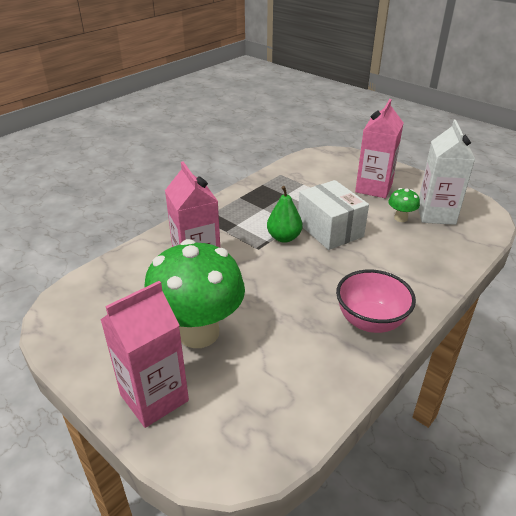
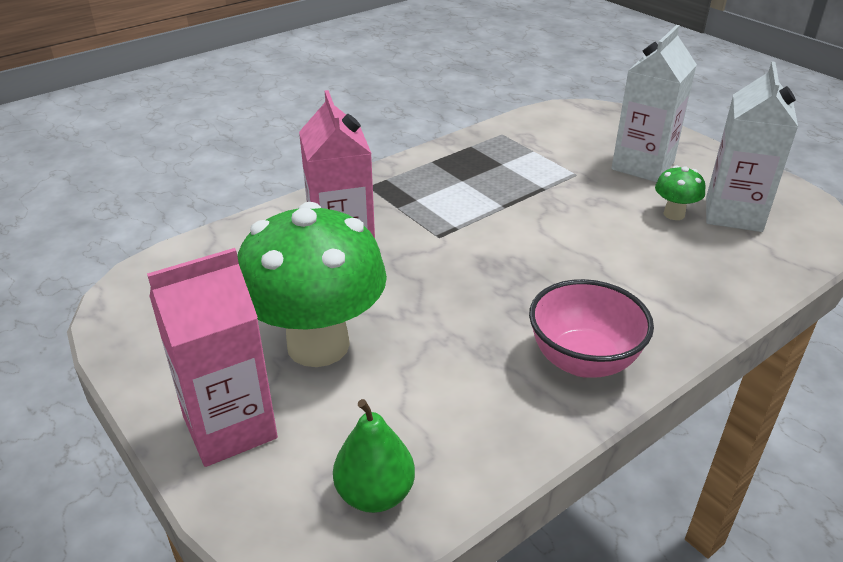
camera: 10 degrees right, 0 degrees up
green pear [267,186,303,243] -> green pear moved to [333,399,415,513]
white box [298,180,369,250] -> none
pink carton [355,99,404,198] -> white carton [612,25,697,182]

